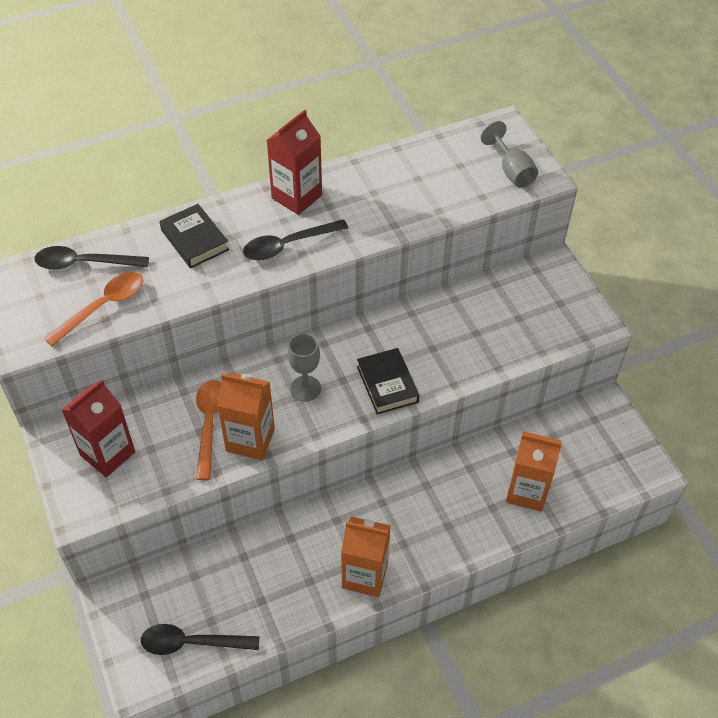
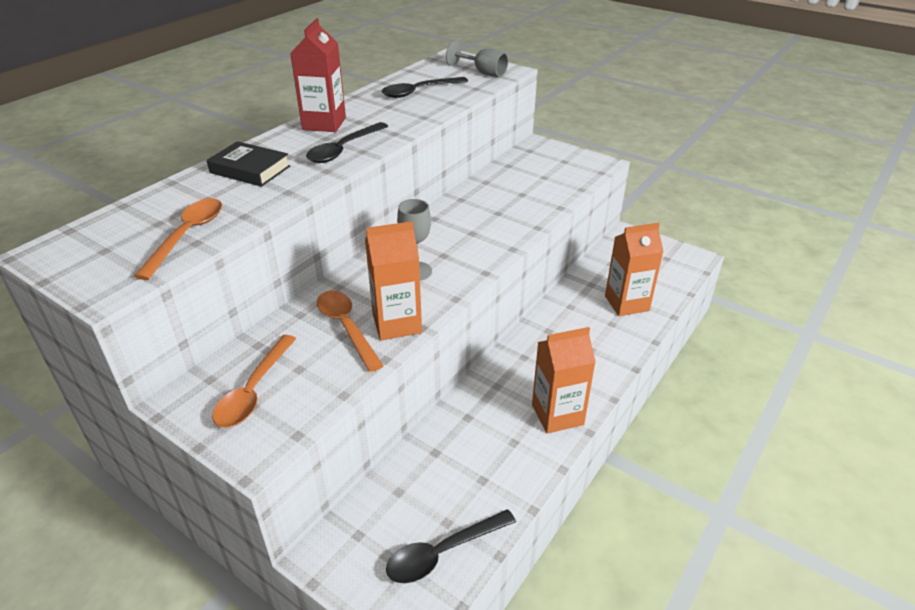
camera: 30 degrees left, 15 degrees down
black spoon [35,246,149,270] -> black spoon moved to [382,77,468,98]
red carton [62,379,135,477] -> orange spoon [212,335,296,428]
black book [357,348,419,414] -> none

